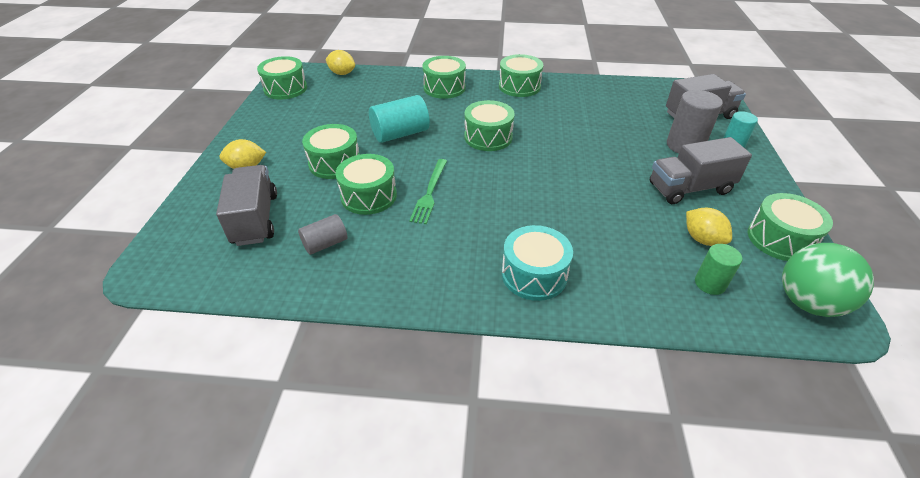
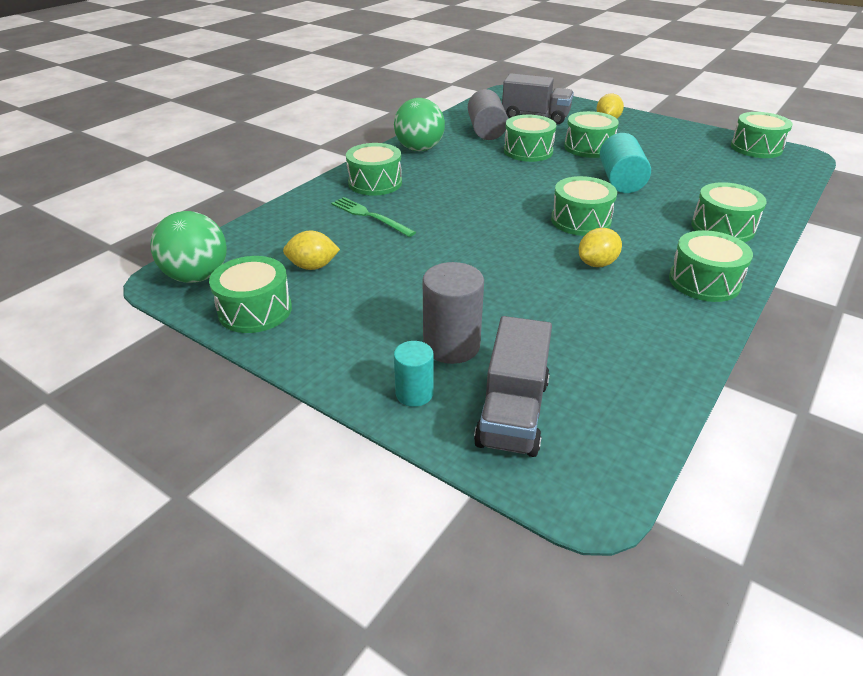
camera: 120 degrees right, 5 degrees down
grey cylinder [298,214,347,255] -> grey cylinder [468,89,508,140], size x1.64
yellow lemon [326,50,355,75] -> yellow lemon moved to [579,228,622,267]
green fork [409,159,447,224] -> green fork moved to [331,197,416,237]
turquoise drum [502,225,573,301] -> green drum [346,143,402,196]
grey truck [650,137,752,204] -> none
green cylinder [695,244,742,295] -> none
none -> green ball [394,98,445,151]

